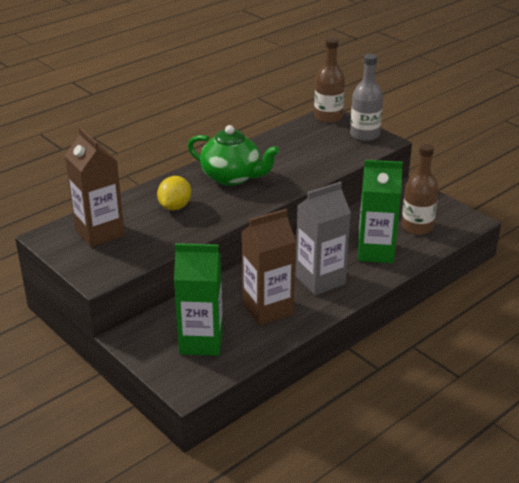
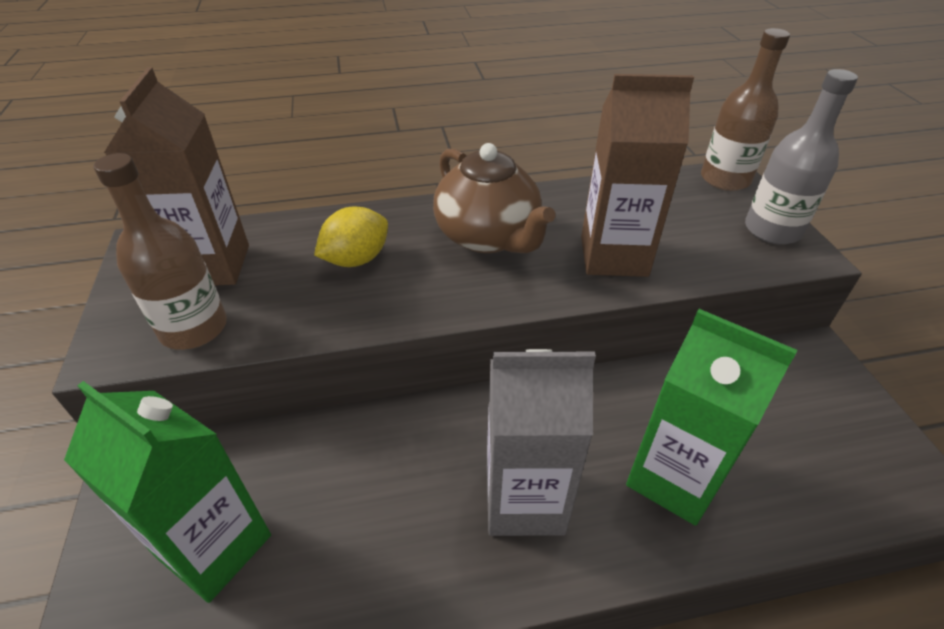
camera: 30 degrees right, 10 degrees up
green teapot [188,125,280,186] -> brown teapot [433,143,555,253]
brown carton [242,209,296,326] -> brown carton moved to [581,74,694,277]
brown bottle [401,144,439,235] -> brown bottle moved to [94,153,227,350]

